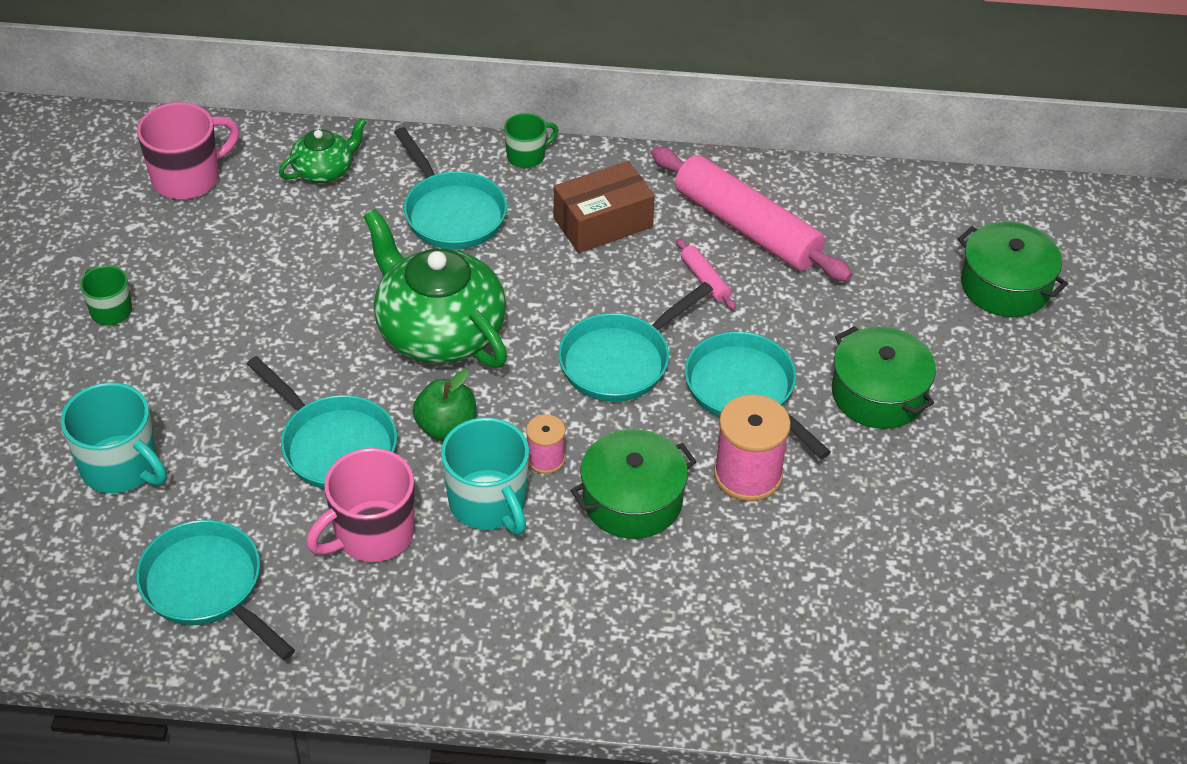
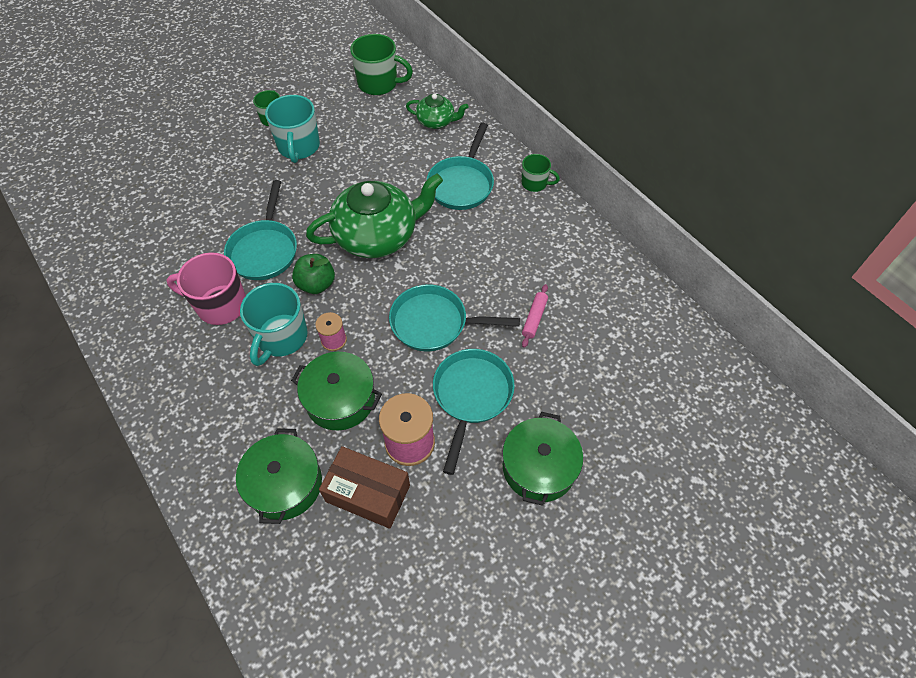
camera: 50 degrees right, 10 degrees up
turquoise mug [60,382,167,493] -> turquoise mug moved to [265,95,320,163]
turquoise pan [136,520,295,660] -> none
pink mug [137,102,239,199] -> green mug [350,34,413,95]
green teapot [364,209,507,368] -> green teapot turned 60 degrees clockwise [306,173,443,258]
brown box [554,161,655,253] -> brown box moved to [319,446,410,529]
pink rolling pin [651,147,852,281] -> none
green pot [958,222,1068,317] -> green pot moved to [236,428,322,524]

